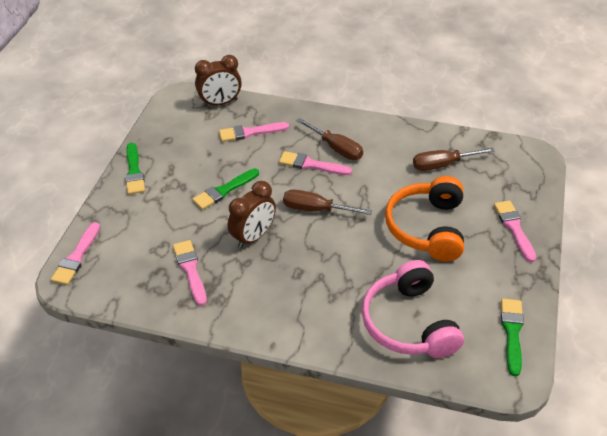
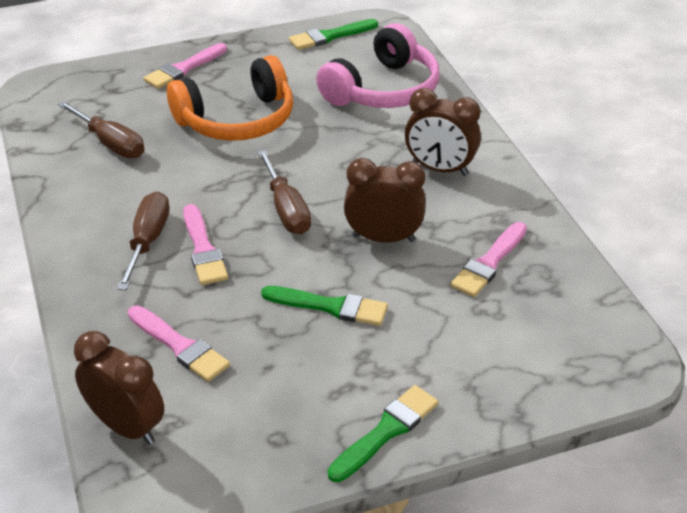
camera: 125 degrees left, 5 degrees down
pink brush [51,222,100,285] -> none
none -> brown clock [405,88,481,176]

